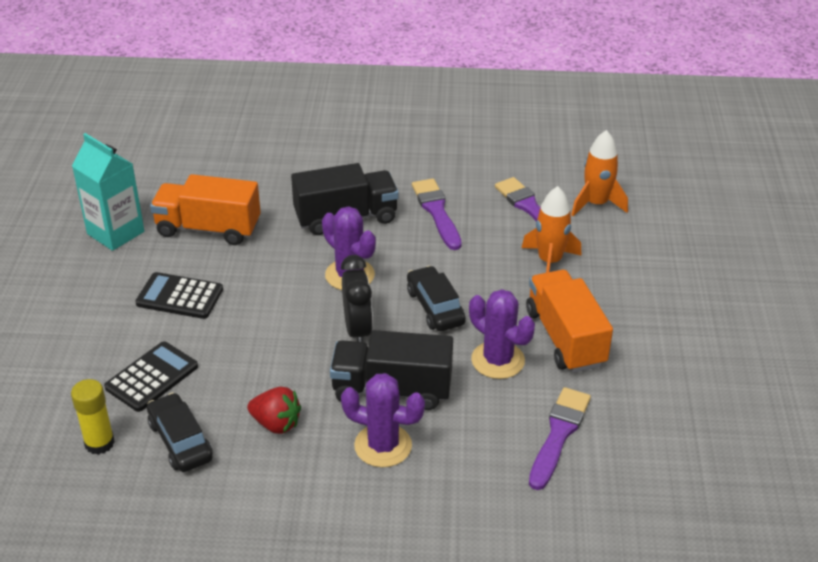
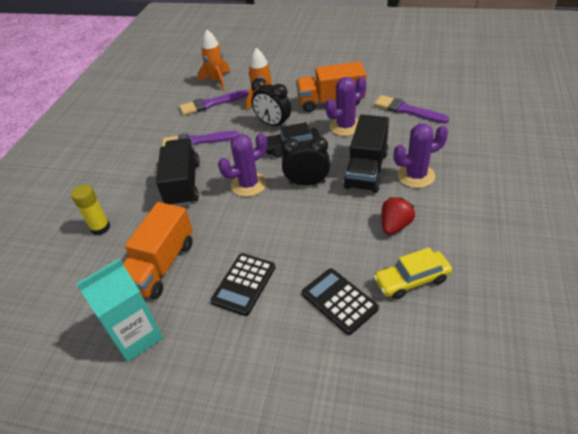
camera: 75 degrees left, 5 degrees up
yellow glue stick [71,379,115,455] -> yellow glue stick moved to [71,184,110,235]
black car [147,393,213,472] -> yellow car [373,247,452,299]
purple cactus [341,373,425,467] -> purple cactus turned 45 degrees clockwise [394,124,448,188]
none -> black clock [251,78,291,126]

